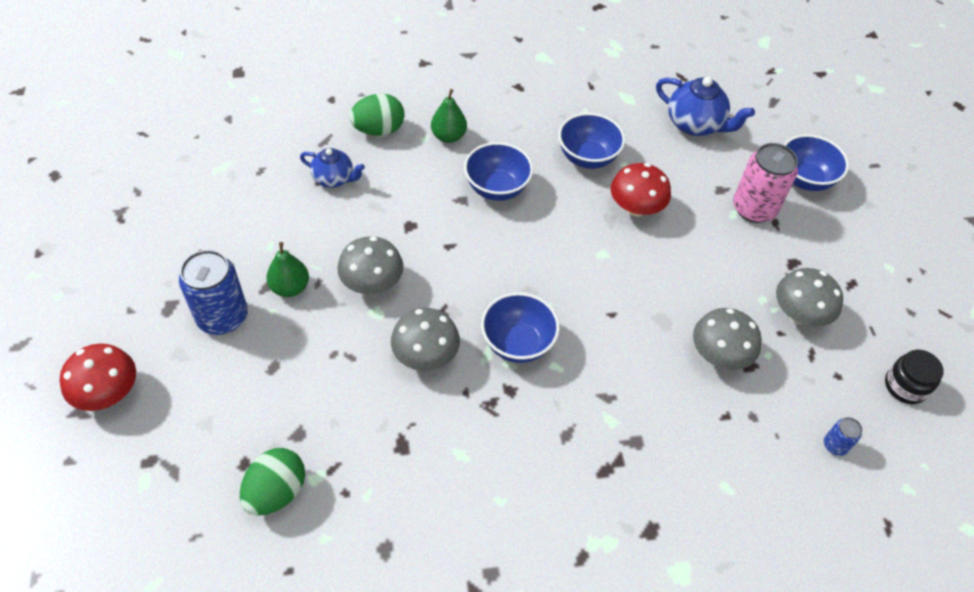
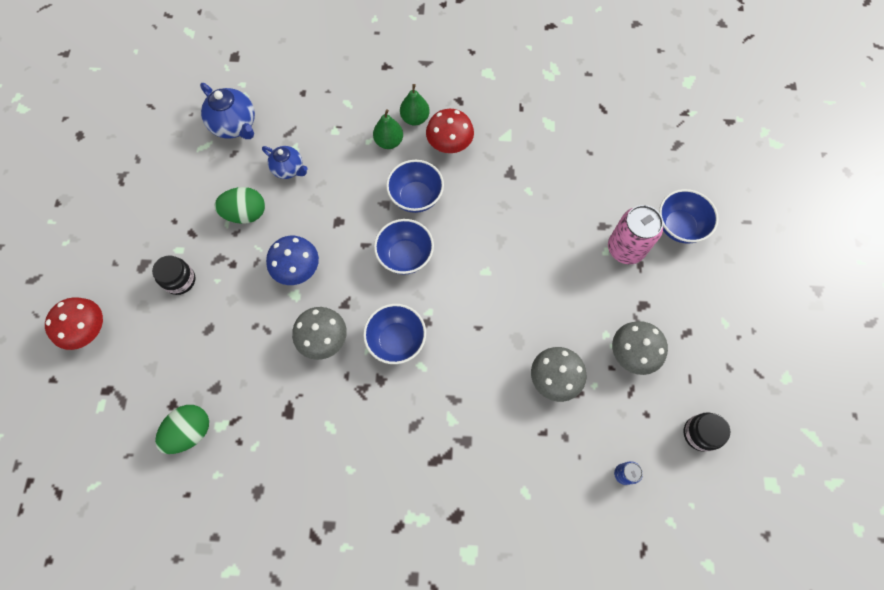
camera: 15 degrees right, 15 degrees up
blue can [179,250,248,335] -> black jar [152,255,196,295]
green pear [266,242,309,297] -> green pear moved to [400,84,430,125]
grey mushroom [337,236,404,294] -> blue mushroom [266,236,319,285]
green egg [349,94,405,136] -> green egg moved to [214,187,265,224]
blue bowl [558,113,625,169] -> blue bowl moved to [374,219,434,275]
red mushroom [611,163,671,216] -> red mushroom moved to [426,109,474,153]
blue teapot [656,77,755,136] -> blue teapot moved to [200,83,255,139]

